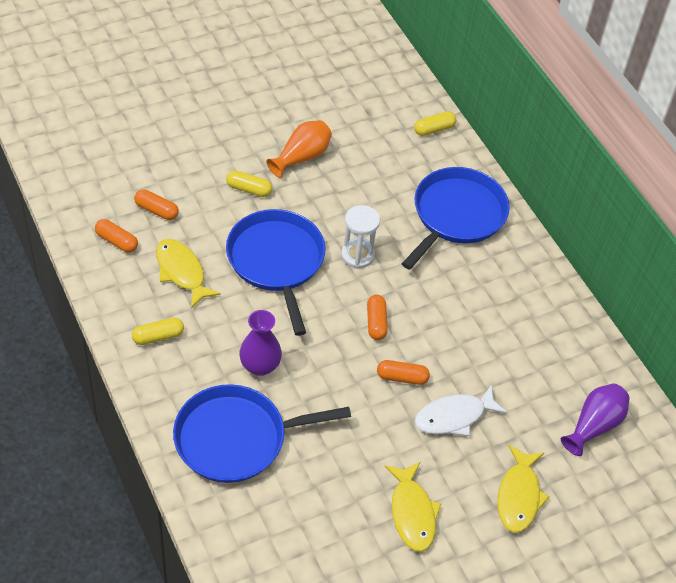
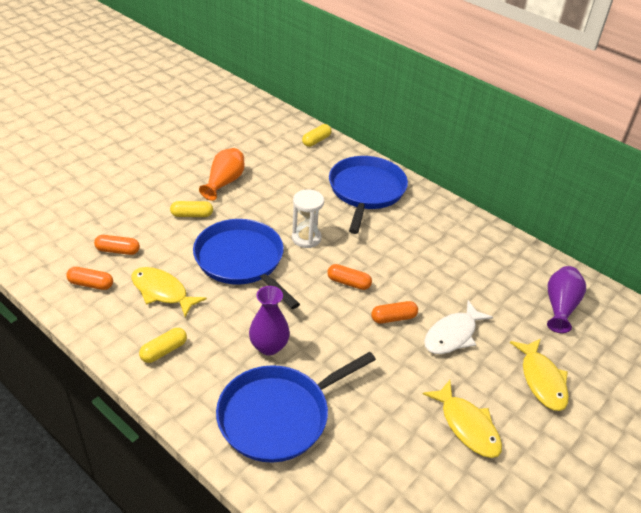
camera: 20 degrees left, 10 degrees down
orange capsule [367,295,388,340] -> orange capsule turned 45 degrees counterclockwise [327,264,372,290]

